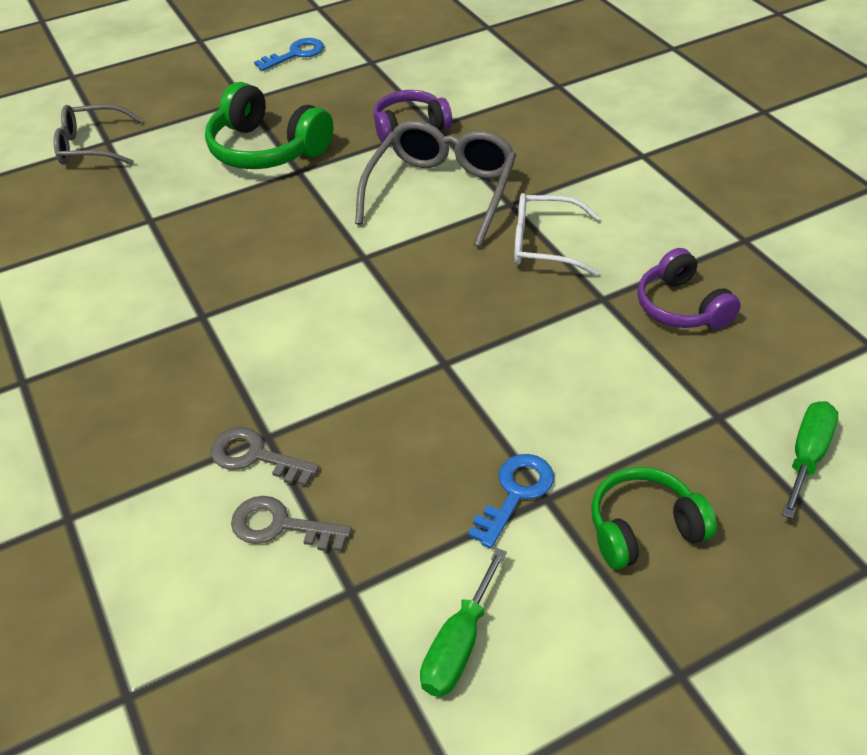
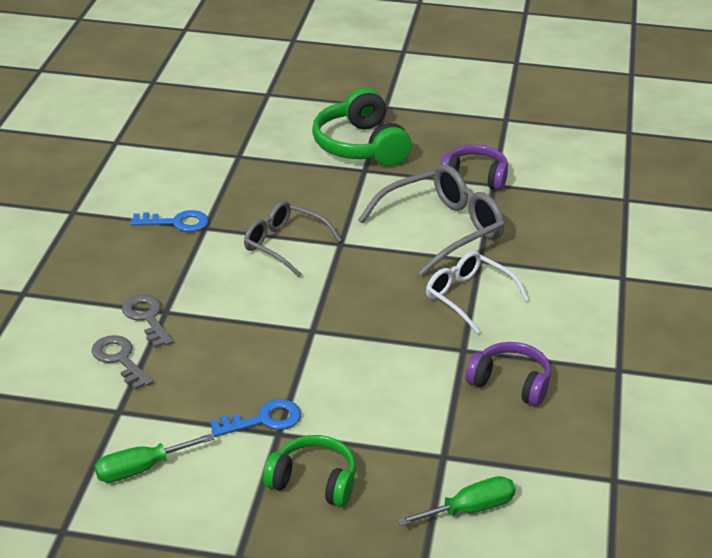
camera: 35 degrees right, 10 degrees down
grey glasses [54,104,143,165] -> grey glasses moved to [244,201,342,277]
blue key [254,38,324,71] -> blue key moved to [131,210,209,232]
purple headphones [638,248,741,329] -> purple headphones turned 105 degrees clockwise [466,342,551,407]

